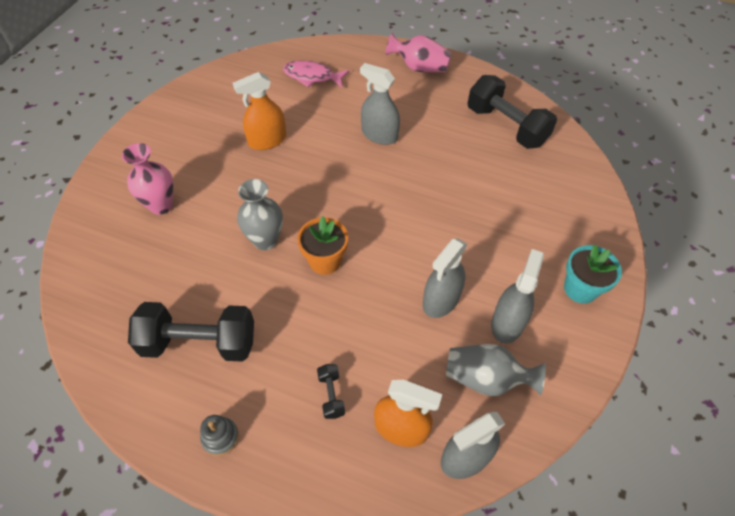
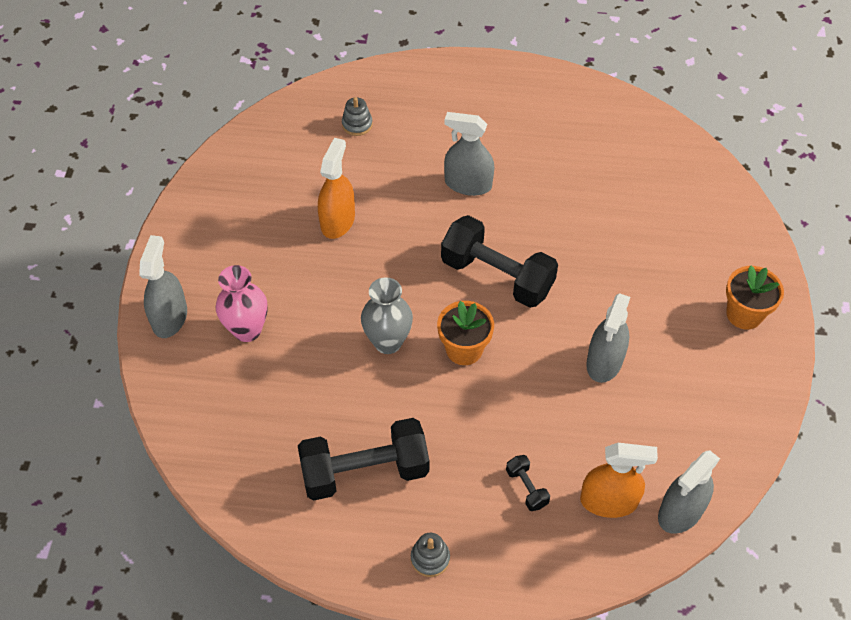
camera: 15 degrees left, 0 degrees up
orange spray bottle [233,72,286,150] -> orange spray bottle turned 150 degrees clockwise [318,138,355,239]
pink fish [283,61,349,87] -> grey stacking toy [342,97,373,136]
pink vase [385,33,452,72] -> none
grey vase [446,344,546,396] -> none
black dumbbell [468,75,557,149] -> black dumbbell moved to [441,215,558,308]
grey spray bottle [491,249,544,344] -> grey spray bottle moved to [139,235,187,338]
turquoise flower pot [564,245,622,304] -> orange flower pot [726,266,784,329]

